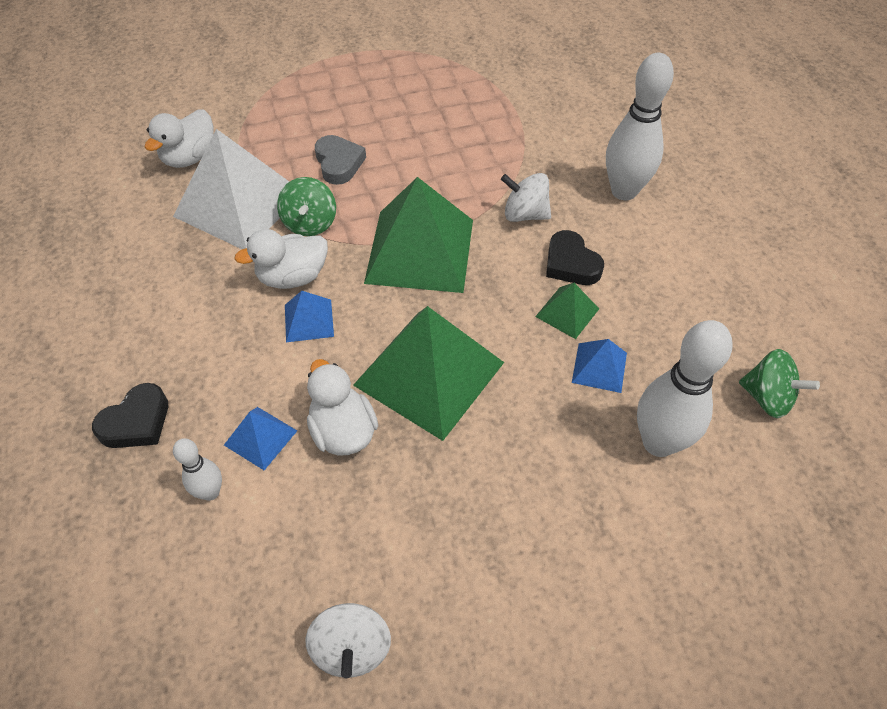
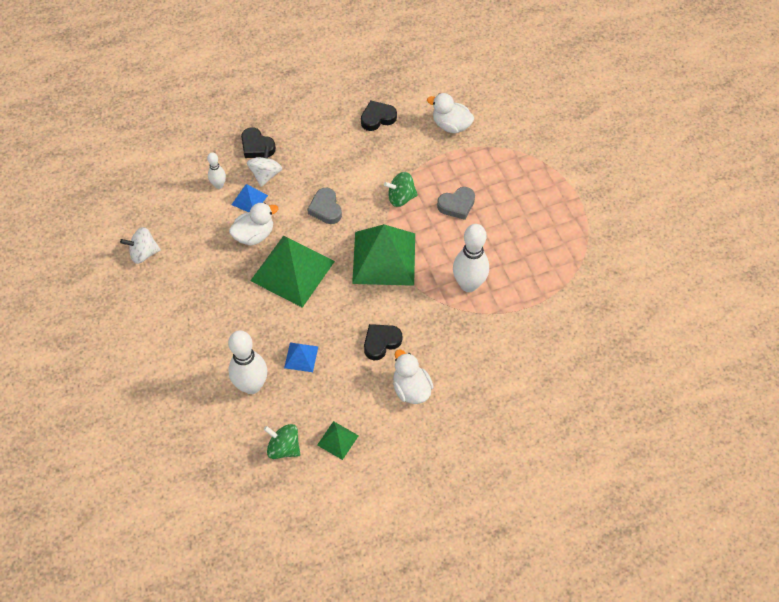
camera: 85 degrees right, 5 degrees up
white pyramid [173,129,289,249] -> none
white duck [234,229,328,289] -> white duck moved to [393,349,434,404]
blue pyramid [285,291,334,342] -> grey heart [307,188,342,224]
white spinning top [501,173,551,222] -> white spinning top moved to [247,146,282,187]
green pyramid [535,283,599,339] -> green pyramid moved to [317,421,359,460]
white bowling pin [606,53,674,200] -> white bowling pin moved to [453,224,489,292]
green spinning top [739,349,820,418] -> green spinning top turned 90 degrees clockwise [264,424,300,459]
none -> black heart [361,101,397,131]

